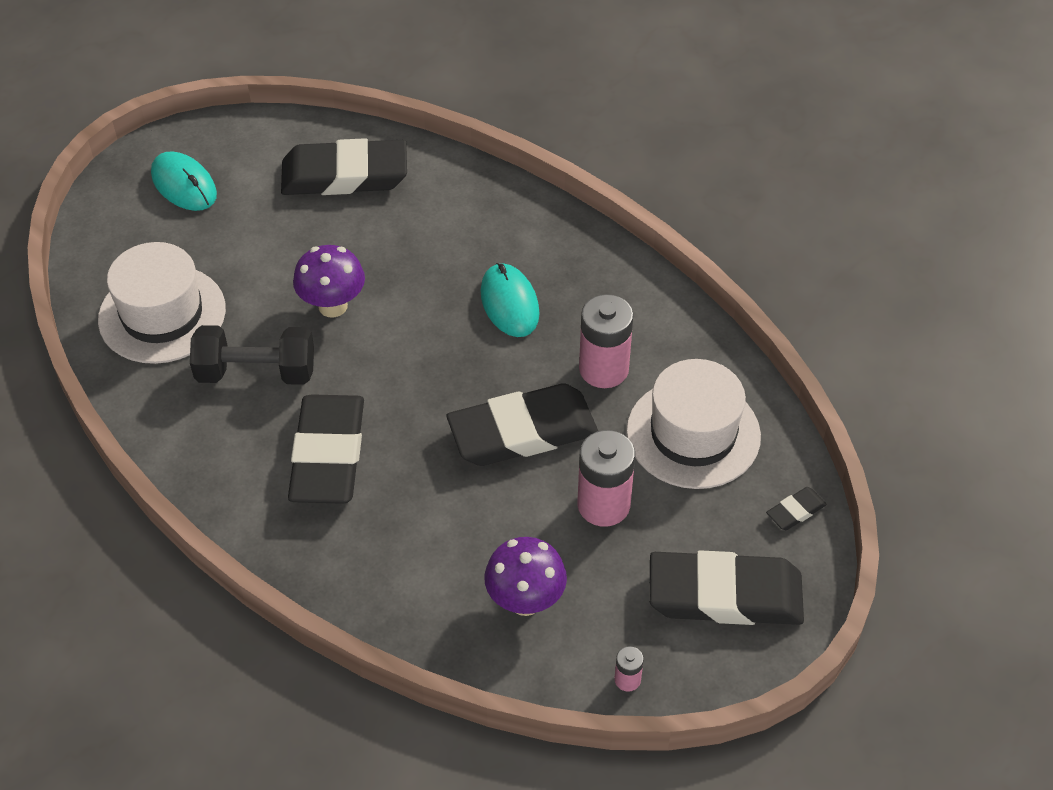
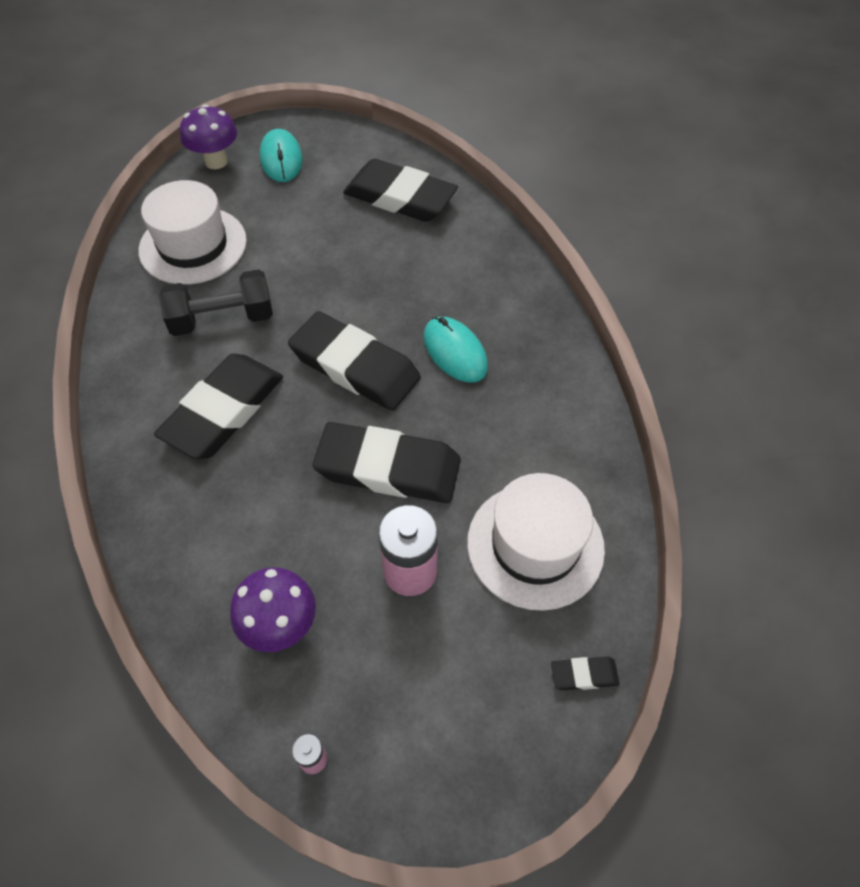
camera: 30 degrees right, 5 degrees up
black dumbbell [190,325,314,385] -> black dumbbell turned 45 degrees counterclockwise [159,269,273,336]
purple mushroom [293,245,365,317] -> purple mushroom moved to [180,104,237,169]
turquoise mouse [481,263,540,337] -> turquoise mouse turned 45 degrees counterclockwise [423,317,488,383]
pink battery [579,294,633,388] -> none
black eraser [649,550,804,625] -> black eraser moved to [288,311,421,411]

